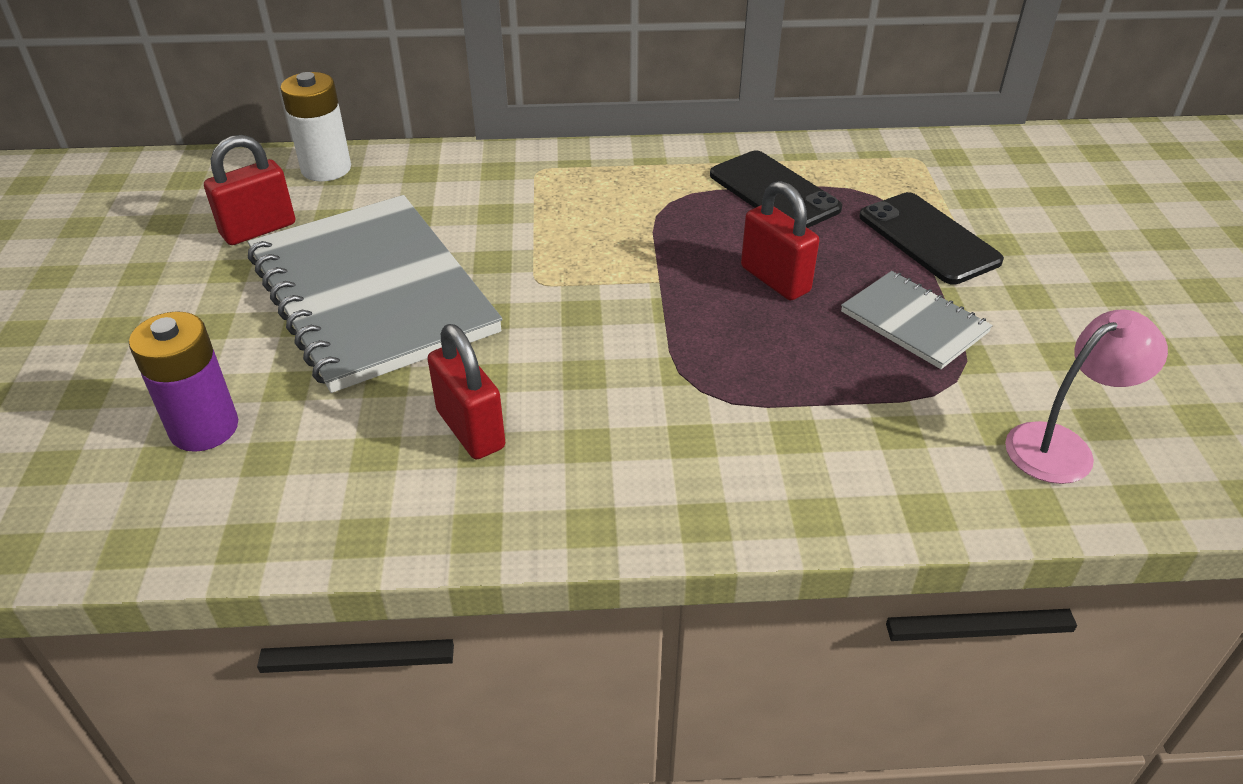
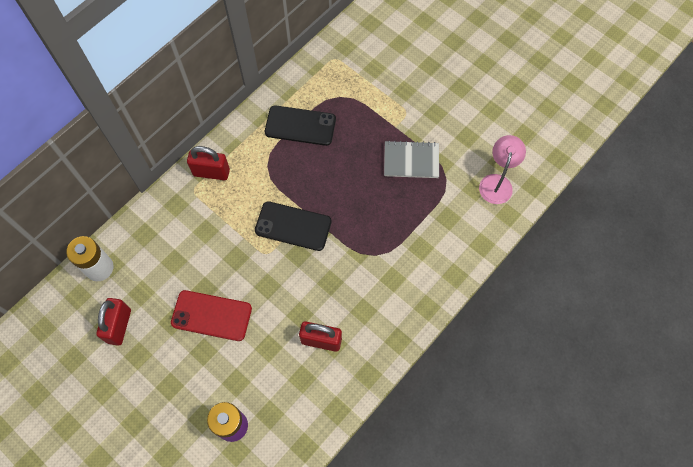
camera: 45 degrees left, 25 degrees up
grey notebook [248,195,502,393] -> red phone [171,290,252,341]
red padlock [741,181,819,300] -> red padlock moved to [187,146,230,180]
black phone [859,192,1004,285] -> black phone moved to [255,201,332,251]

